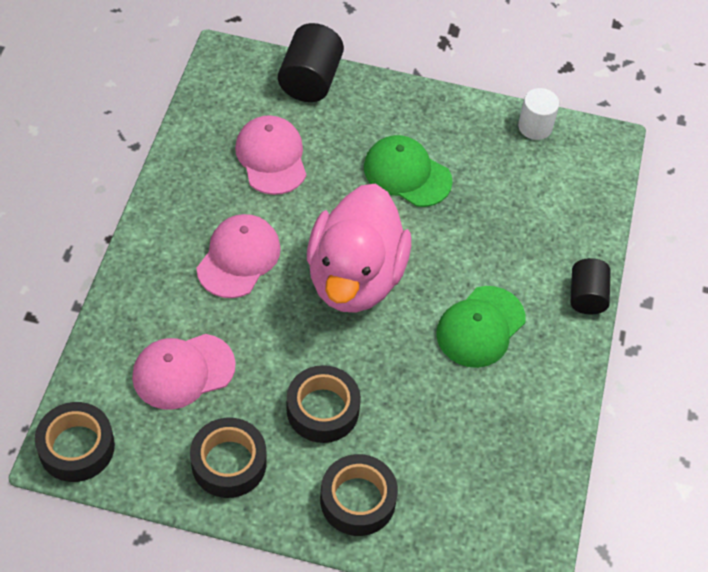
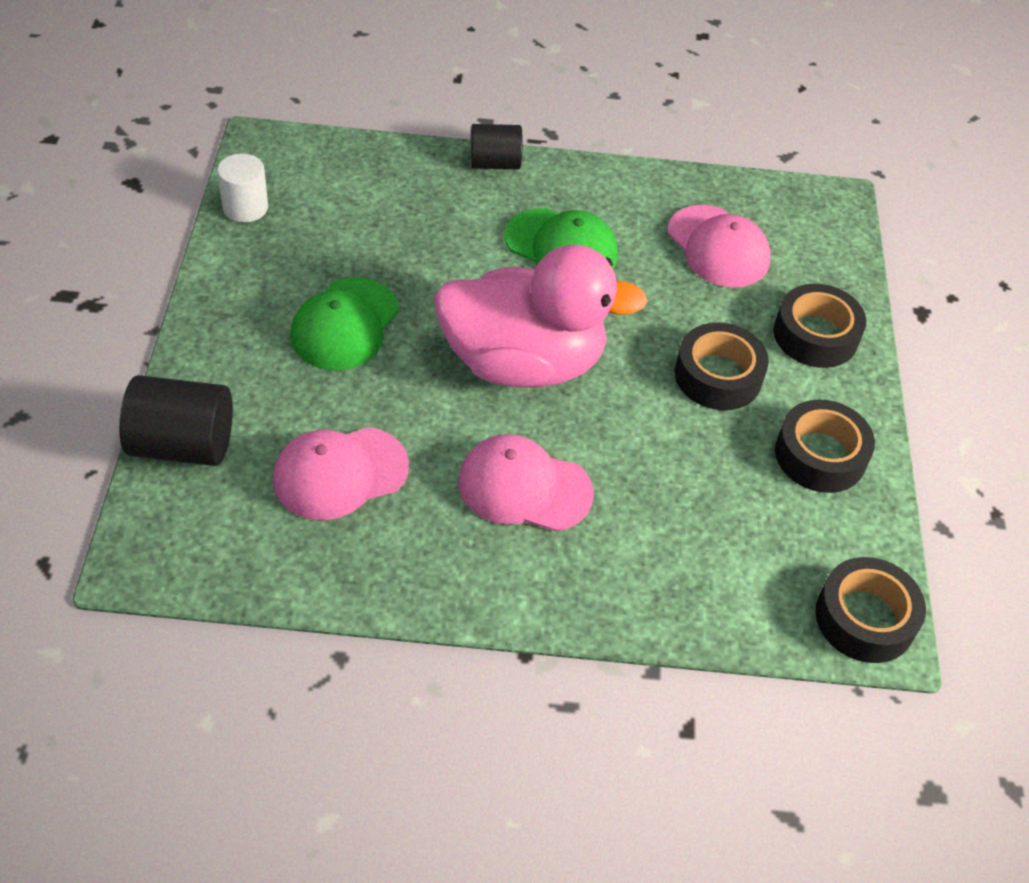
camera: 100 degrees left, 5 degrees down
pink cap [132,334,236,410] -> pink cap moved to [668,205,771,288]

